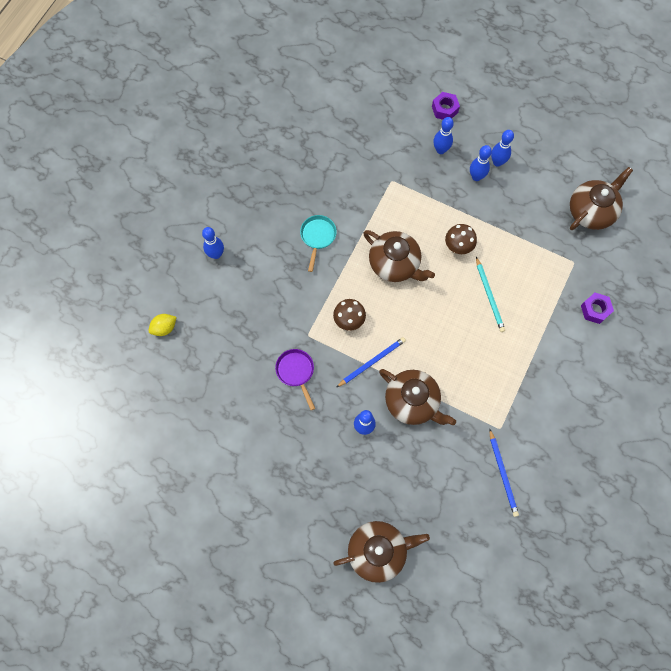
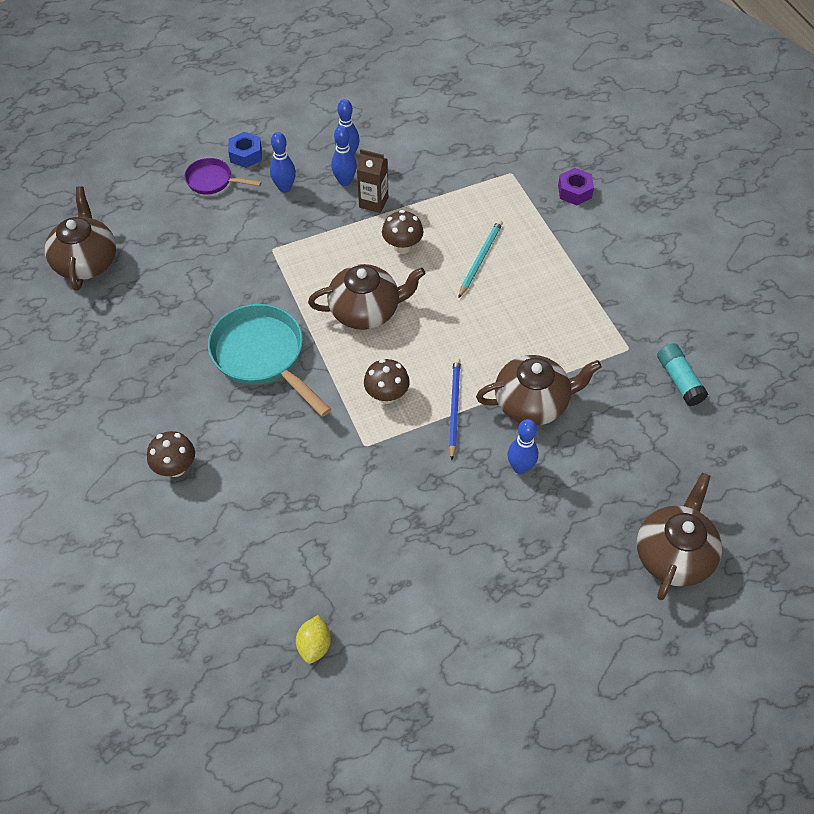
camera: 50 degrees left, 15 degrees down
yellow lemon [149,314,177,336] -> yellow lemon moved to [296,615,331,664]
blue bowling pin [202,227,224,259] -> brown mushroom [147,431,195,477]
purple pan [275,349,315,410] -> purple pan moved to [184,158,261,195]
turquoise pan [300,215,337,272] -> turquoise pan [208,304,331,417], size x1.82
purple nut [432,92,460,120] -> blue nut [228,132,262,168]
turquoise pencil [476,257,505,332] -> turquoise pencil turned 90 degrees counterclockwise [458,220,503,298]
blue pencil [489,429,519,517] -> turquoise glue stick [657,343,708,406]
brown teapot [570,167,633,230] -> brown teapot moved to [45,187,116,291]
none -> brown carton [357,149,388,213]

